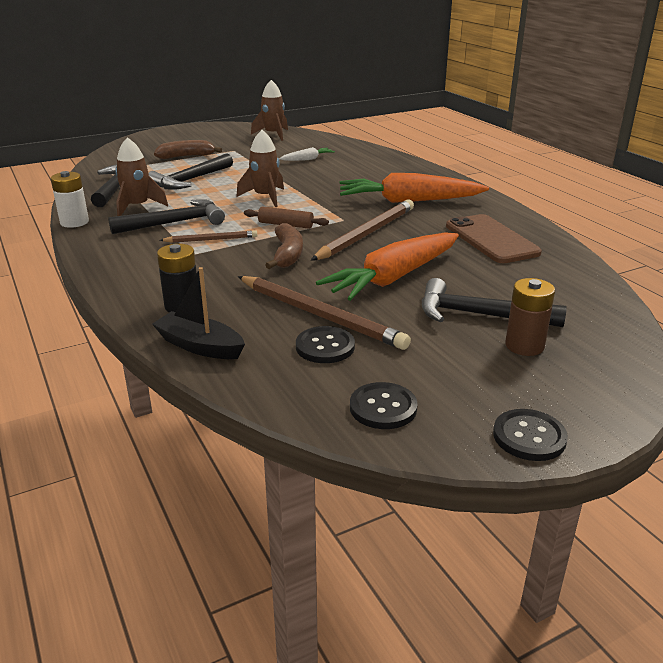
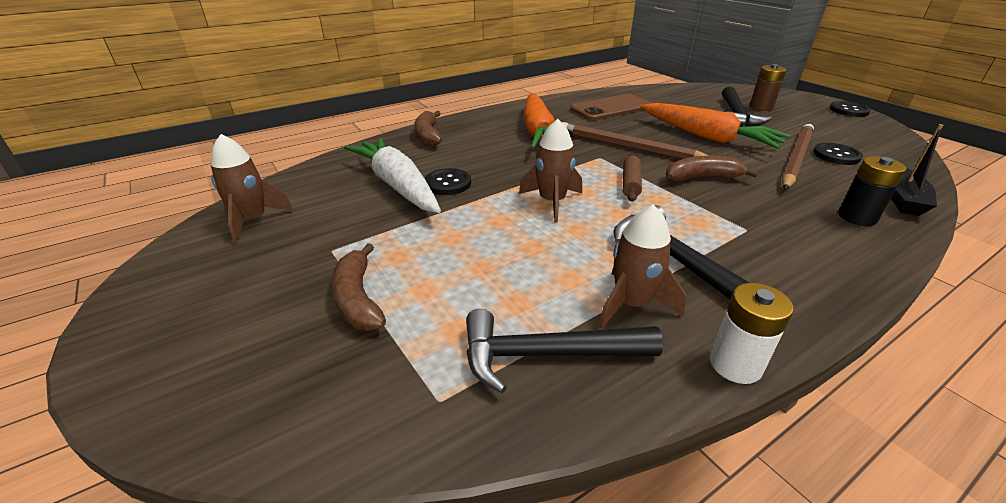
camera: 95 degrees left, 5 degrees up
black hammer [148,153,233,190] -> none
brown pencil [159,230,257,243] -> none
white carrot [279,147,335,161] -> white carrot [344,138,441,213], size x2.16
black button [350,382,418,429] -> black button moved to [425,168,471,195]
none -> brown banana [414,111,442,146]

